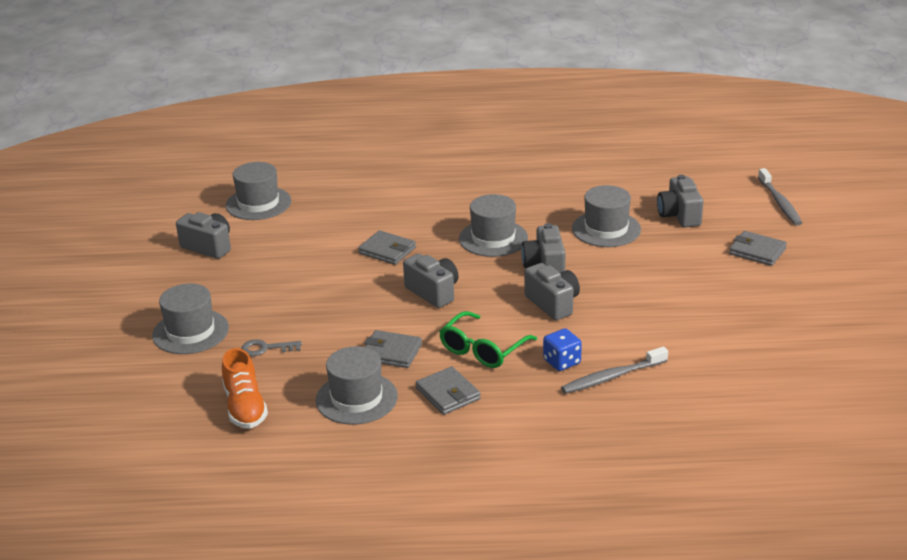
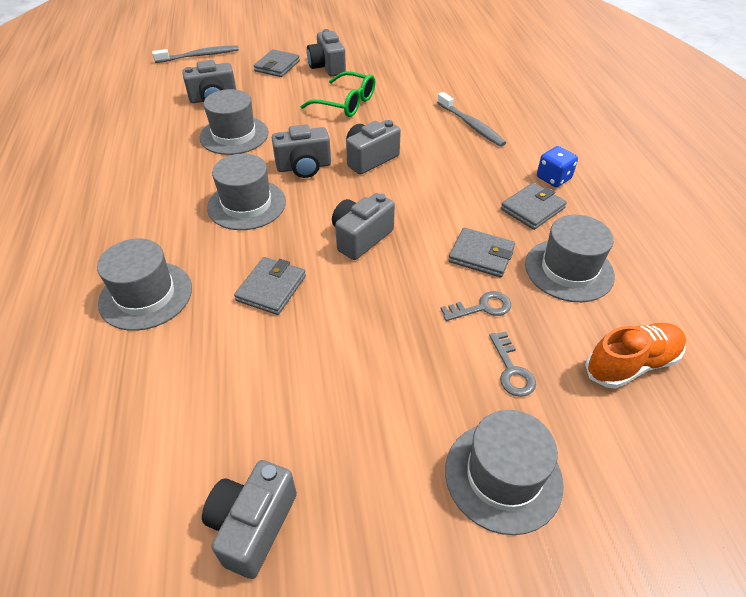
camera: 100 degrees left, 15 degrees up
grey hat [226,162,291,220] -> grey hat moved to [97,238,192,331]
grey wallet [364,330,422,368] -> grey wallet turned 75 degrees counterclockwise [448,228,515,277]
green glasses [439,311,537,368] -> green glasses moved to [300,71,375,117]
blue dice [543,328,582,371] -> blue dice moved to [537,146,578,187]
none -> grey camera [307,29,346,77]
none -> grey key [441,291,511,321]

